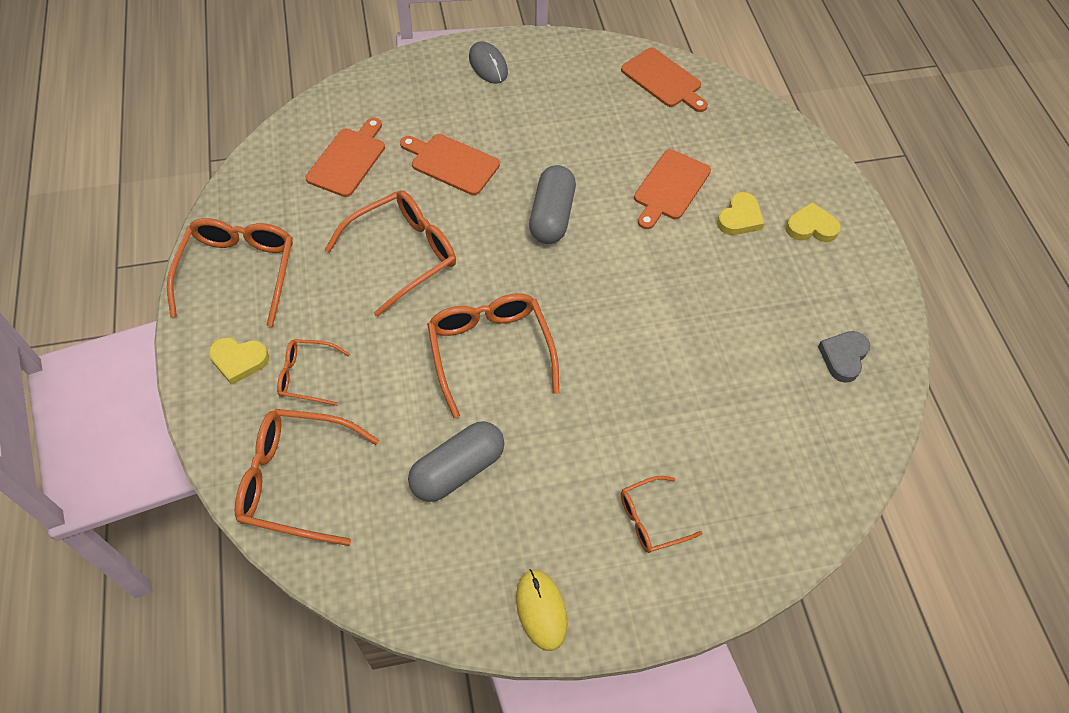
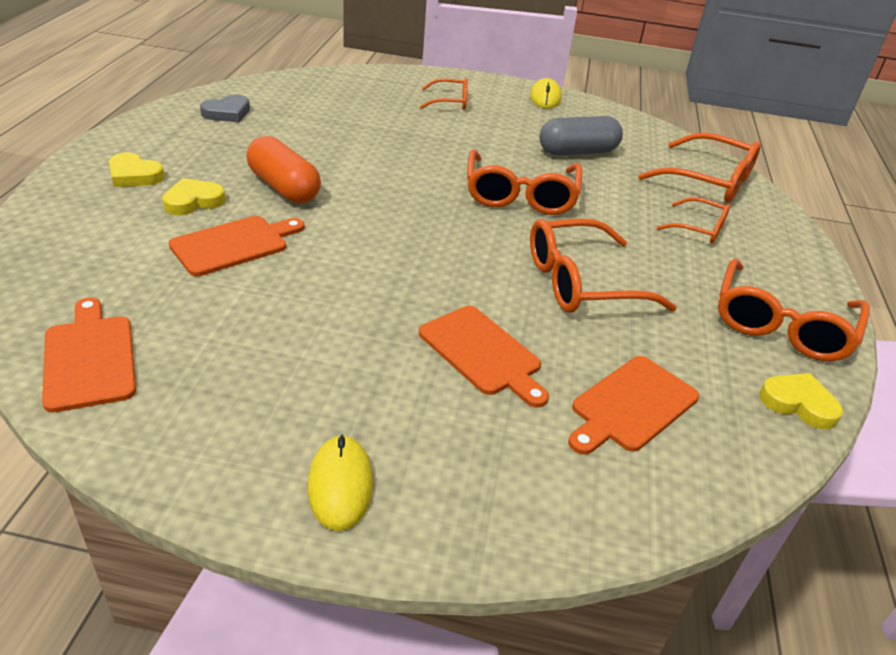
camera: 160 degrees left, 20 degrees down
yellow heart [209,337,269,385] -> yellow heart moved to [759,373,843,429]
grey mouse [469,41,508,84] -> yellow mouse [308,435,373,531]
grey capsule [529,165,576,244] -> none
none -> orange capsule [247,136,321,203]

